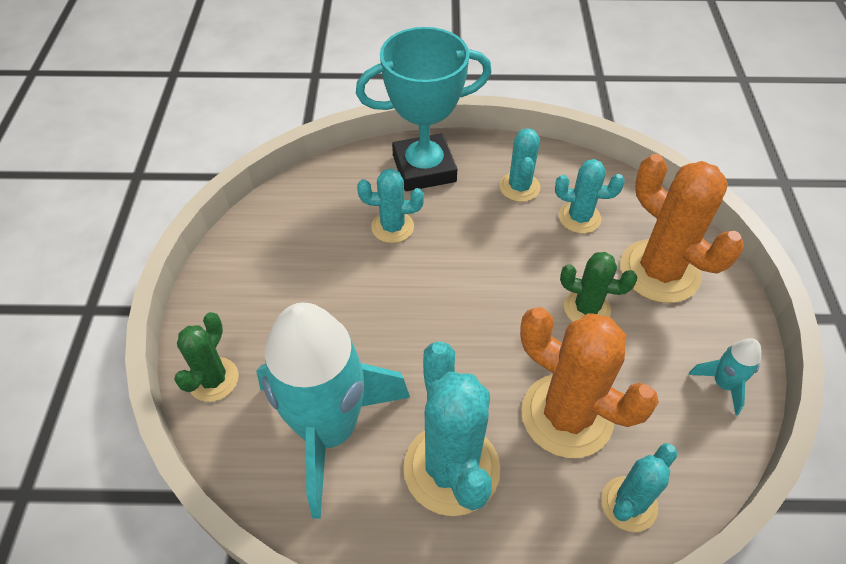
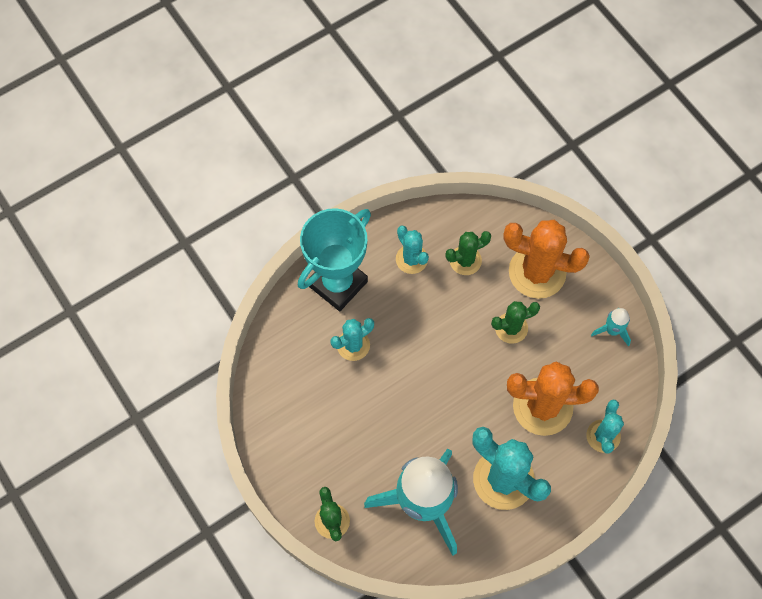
camera: 35 degrees left, 15 degrees up
turquoise cactus [555,159,625,234] -> green cactus [445,231,491,275]

